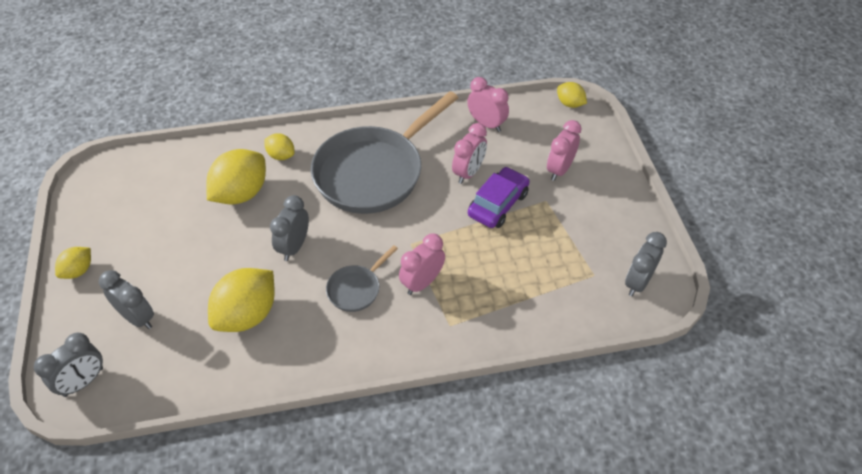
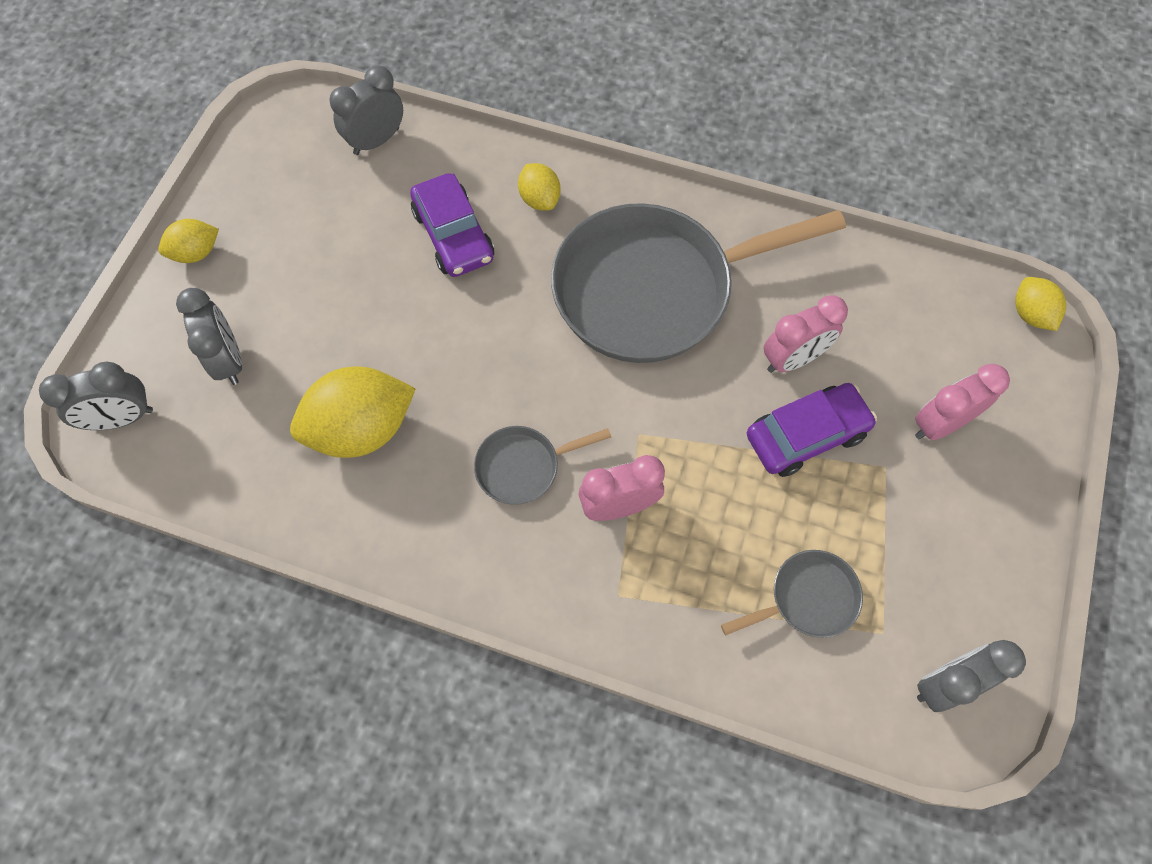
camera: 30 degrees right, 15 degrees up
yellow lemon [207,149,266,204] -> purple car [410,173,494,277]
grey clock [270,195,309,261] -> grey clock moved to [329,66,403,155]
pink clock [467,77,509,132] -> none
none -> grey pan [721,550,863,638]

